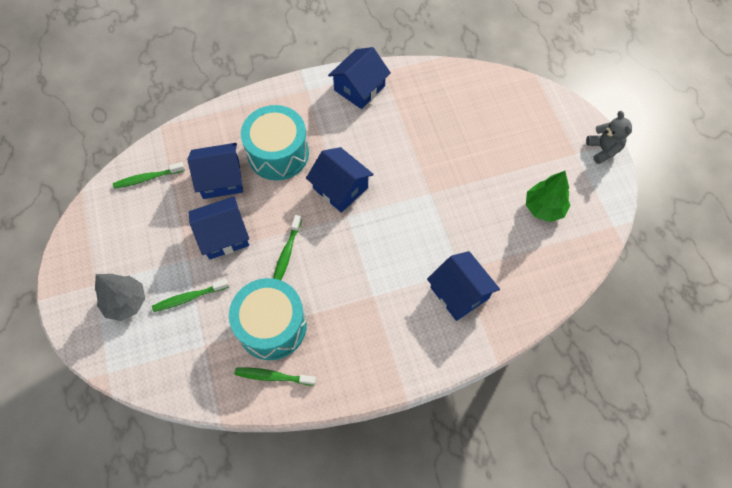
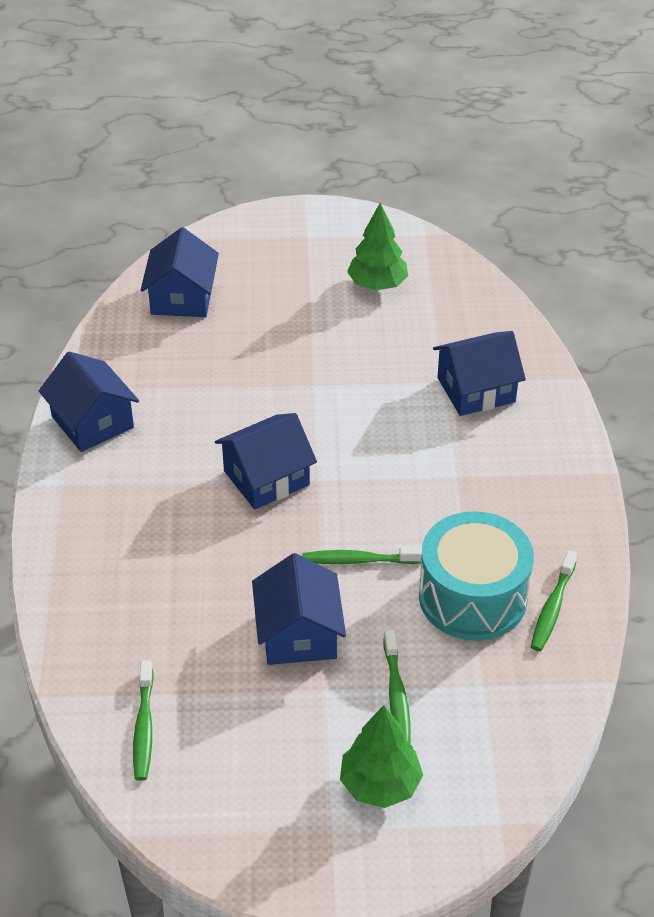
camera: 75 degrees left, 20 degrees down
grey tree [95,274,145,321] -> green tree [340,705,423,808]
blue house [188,143,243,199] -> blue house moved to [141,227,219,317]
turquoise drum [241,105,309,180] -> none
green toothbrush [273,215,302,280] -> green toothbrush turned 150 degrees clockwise [302,547,422,564]
grey teddy bear [586,111,632,164] -> none

